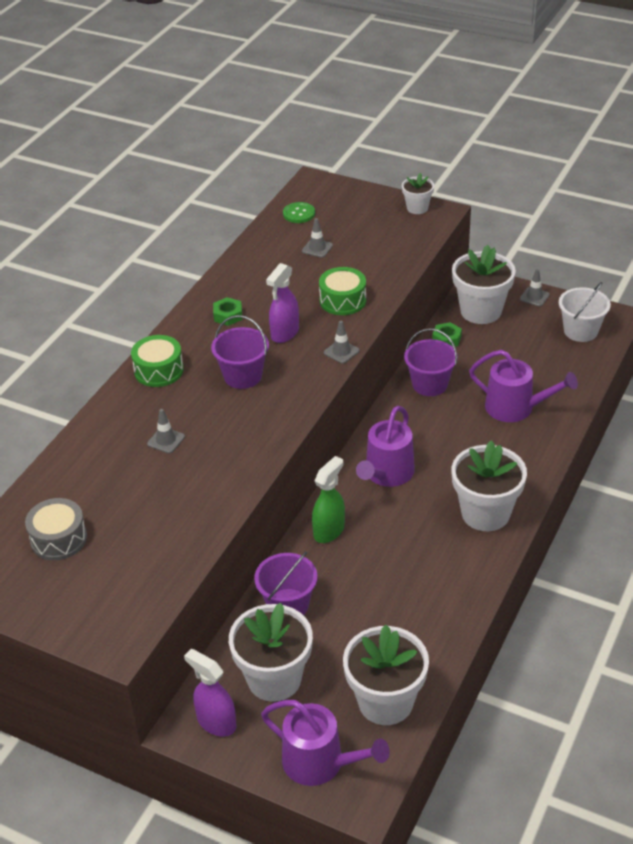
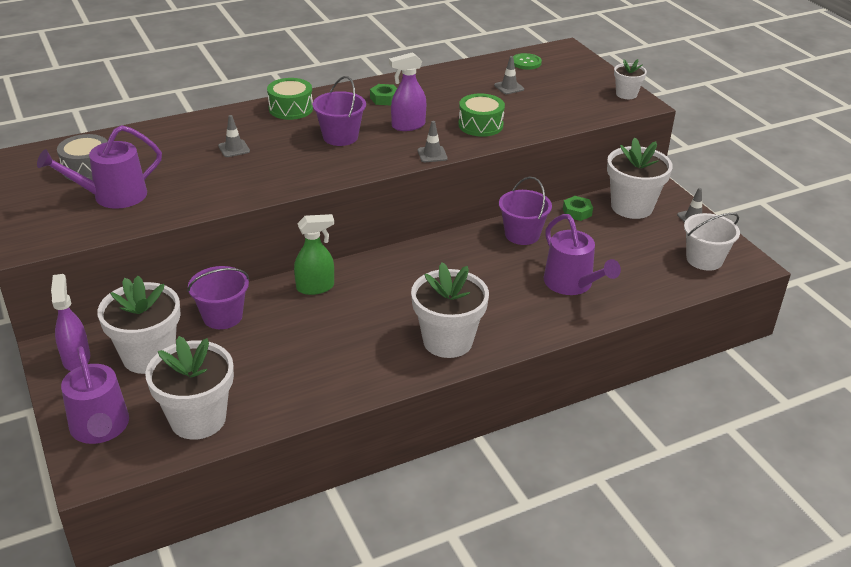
camera: 35 degrees right, 5 degrees down
purple watering can [356,406,415,487] -> purple watering can moved to [37,125,162,209]

